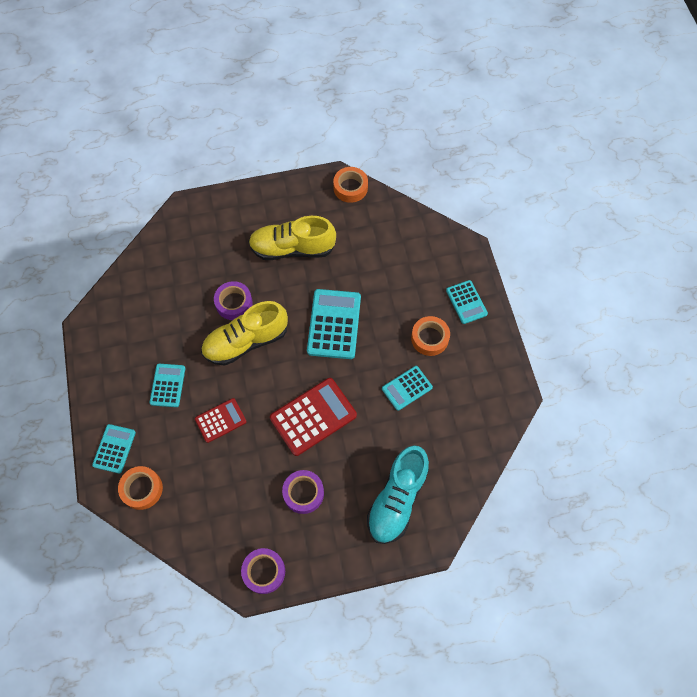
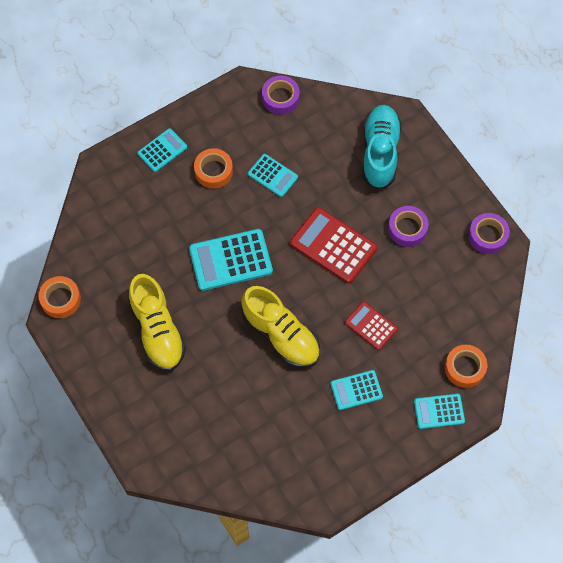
camera: 110 degrees left, 0 degrees up
purple tape [214,281,253,320] -> purple tape moved to [262,76,299,115]
turquoise shoe [367,445,429,544] -> turquoise shoe turned 90 degrees counterclockwise [362,105,402,189]

